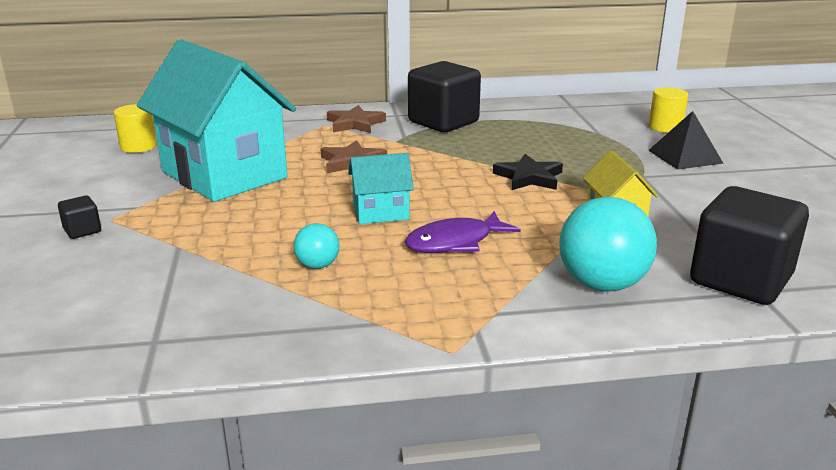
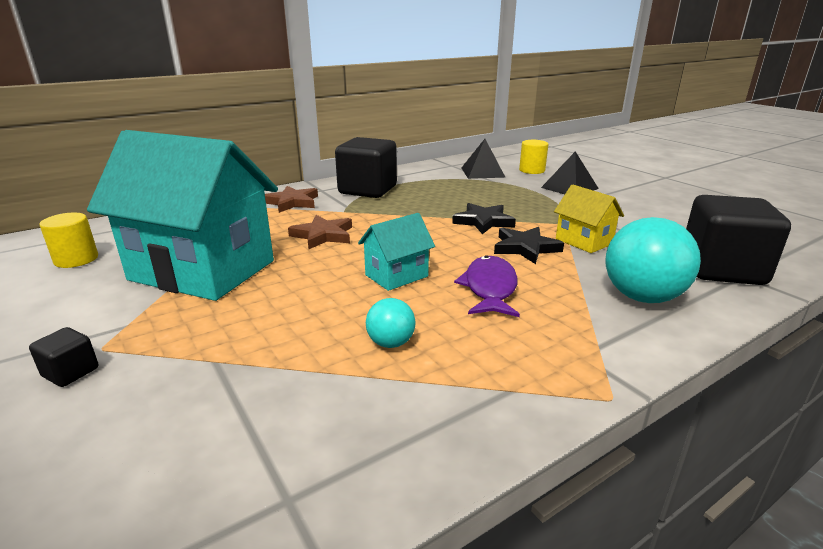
camera: 25 degrees left, 0 degrees up
purple fish [405,211,521,253] -> purple fish turned 150 degrees clockwise [454,255,520,317]
none -> black pyramid [461,139,506,179]
none -> black star [494,227,564,264]

